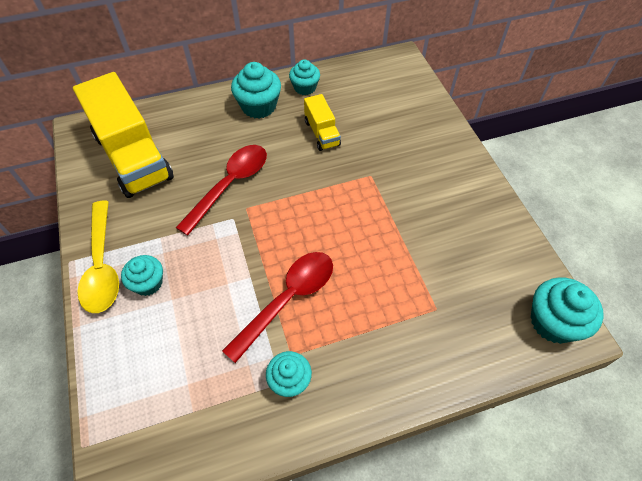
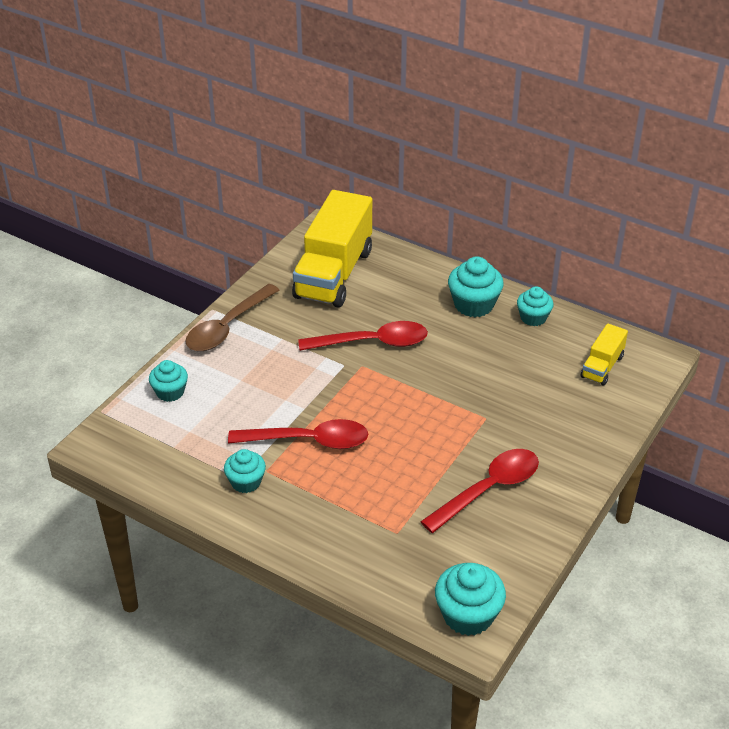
camera: 50 degrees right, 15 degrees down
yellow spoon [77,201,119,313] -> brown spoon [186,284,279,351]
turquoise cupcake [121,255,163,296] -> turquoise cupcake moved to [149,360,188,402]
yellow truck [304,94,341,151] -> yellow truck moved to [581,323,628,386]
none -> red spoon [420,449,539,533]

